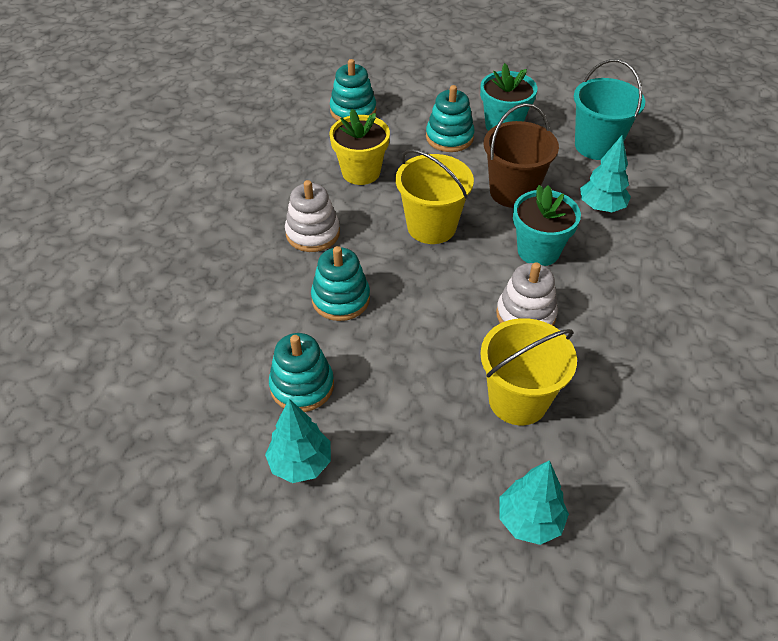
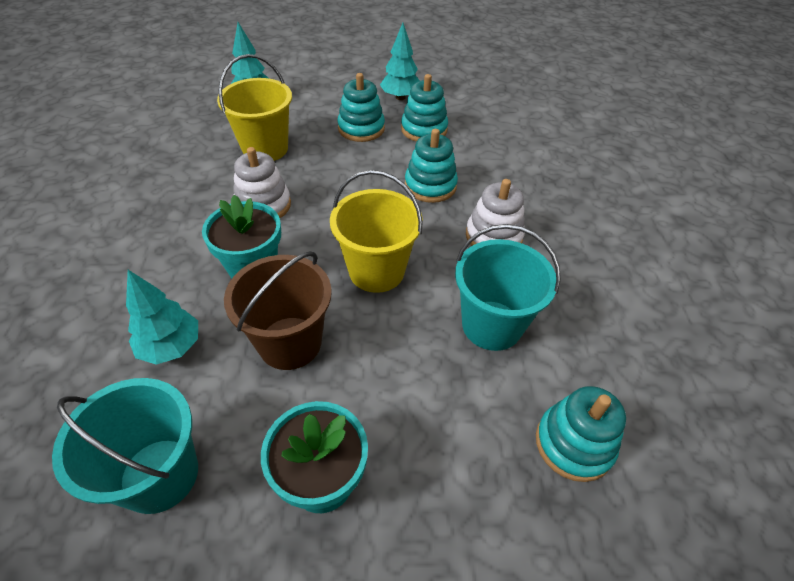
camera: 160 degrees right, 0 degrees up
yellow flower pot [329,109,390,185] -> turquoise bucket [455,224,561,351]
turquoise stacking toy [426,85,475,152] -> turquoise stacking toy moved to [338,73,385,142]

